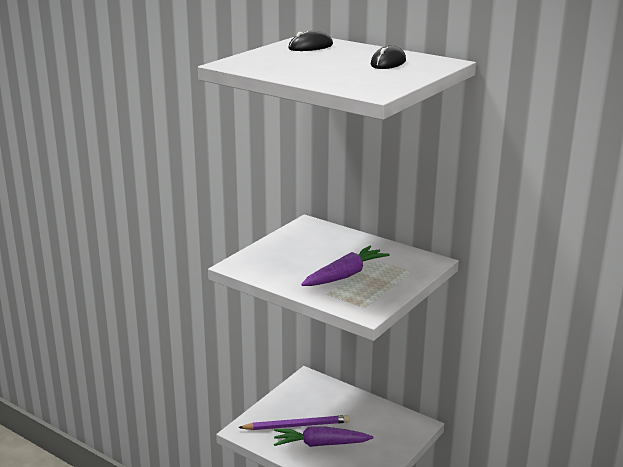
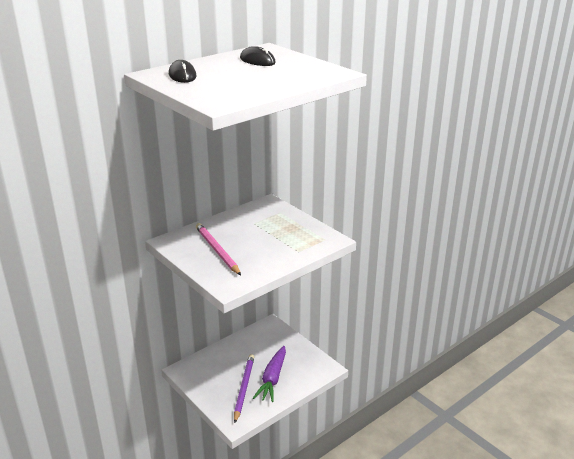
camera: 75 degrees left, 5 degrees up
purple carrot [301,246,389,286] -> none
none -> pink pencil [196,223,241,275]

